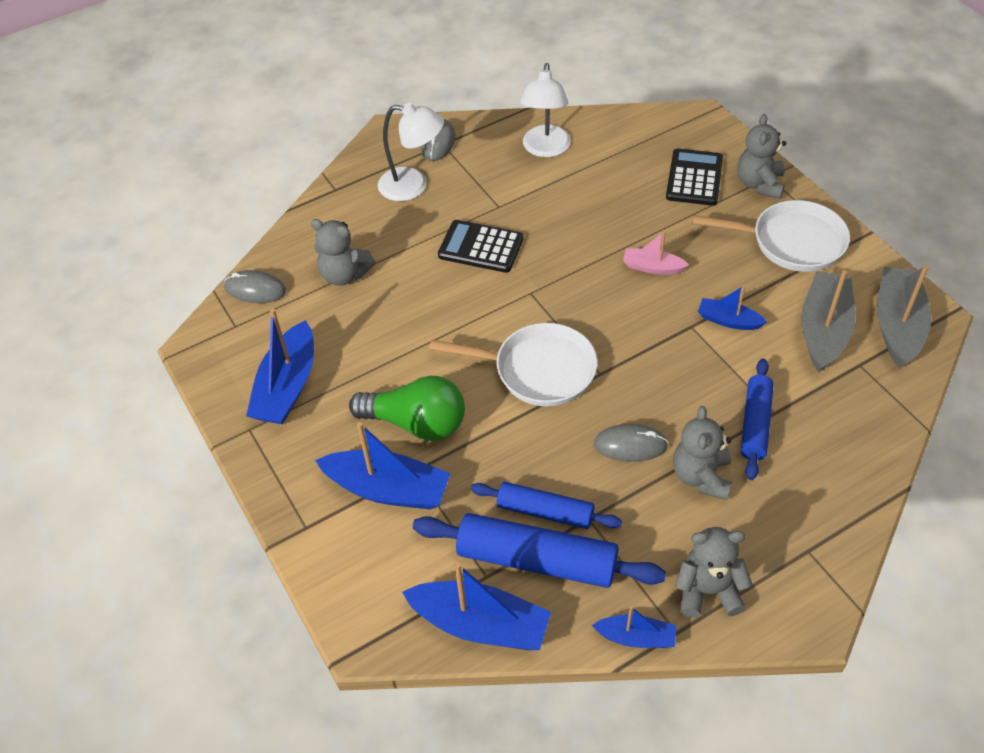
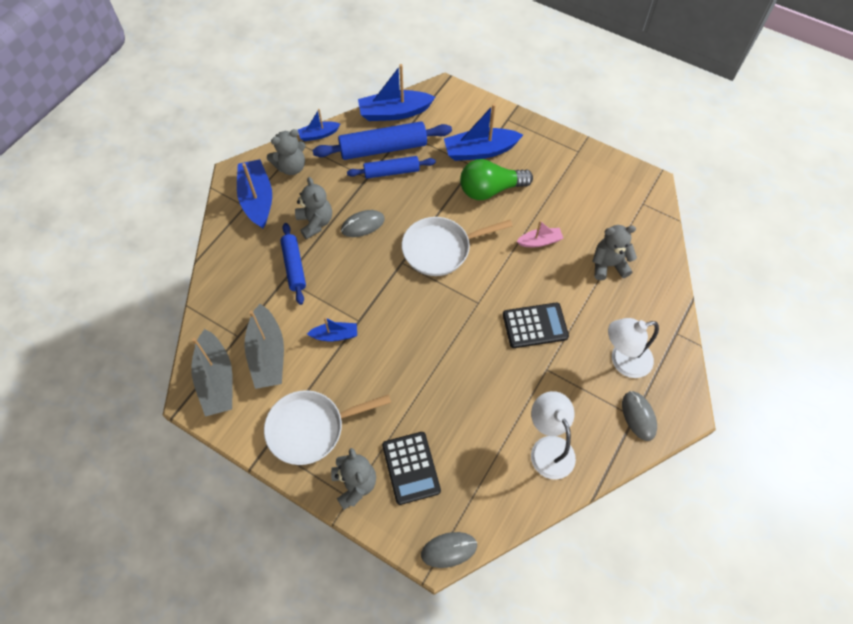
camera: 150 degrees right, 10 degrees up
grey mouse [224,270,286,303] -> grey mouse moved to [421,532,477,568]
blue boat [246,309,314,424] -> blue boat moved to [237,159,272,229]
pink boat [623,231,689,275] -> pink boat moved to [516,220,563,247]

